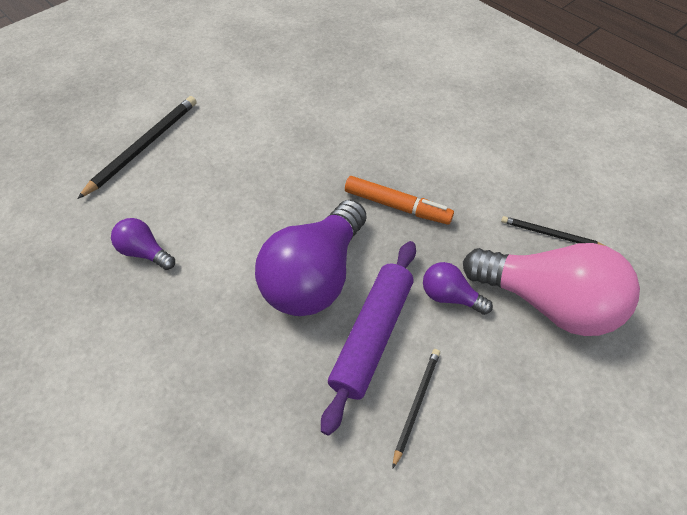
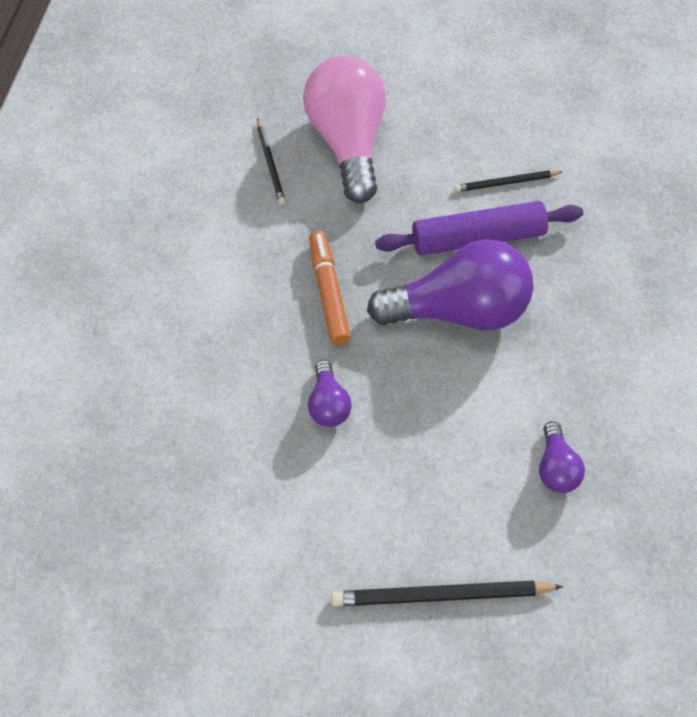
camera: 125 degrees left, 5 degrees up
purple light bulb [423,262,493,315] -> purple light bulb moved to [308,360,352,427]

